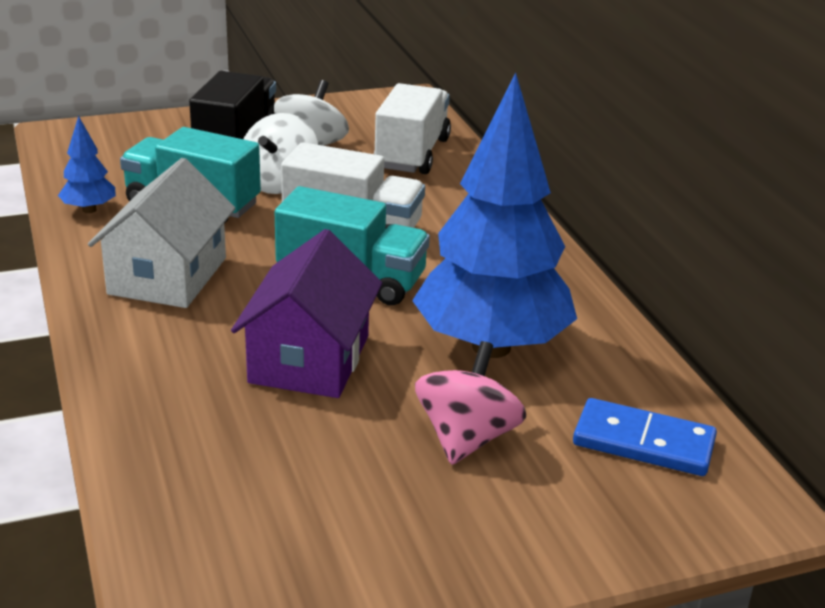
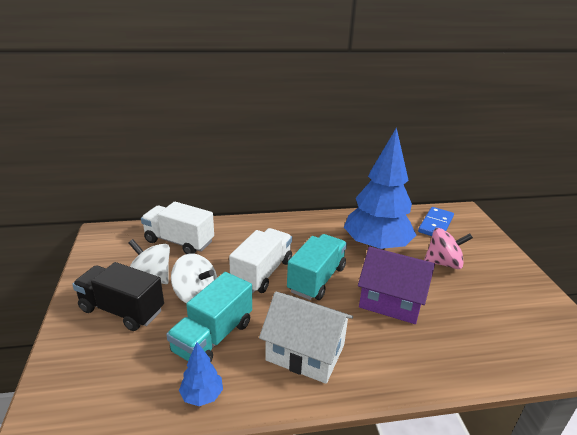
camera: 80 degrees left, 0 degrees up
pink spinning top [415,341,526,465] -> pink spinning top turned 150 degrees clockwise [424,228,473,269]

